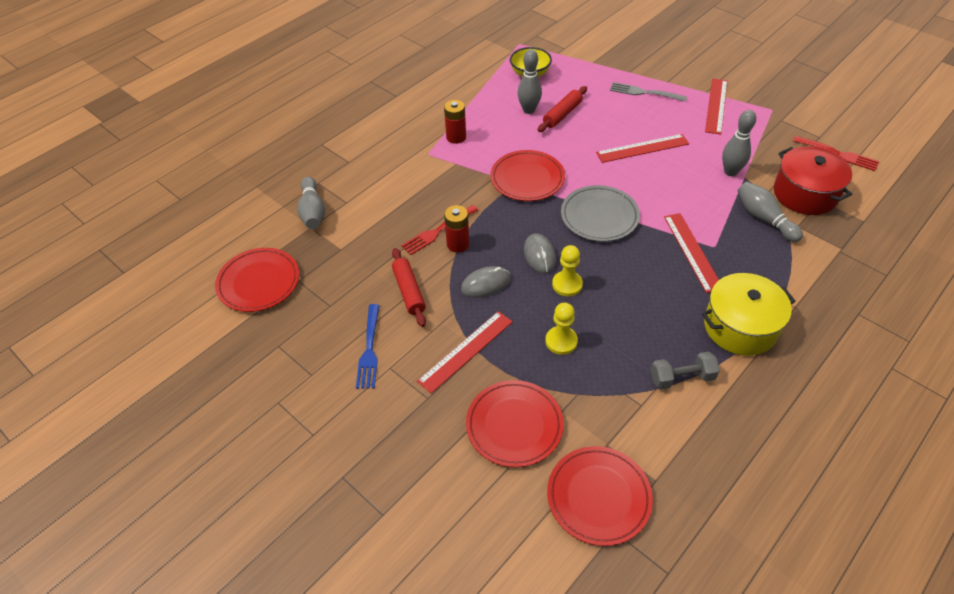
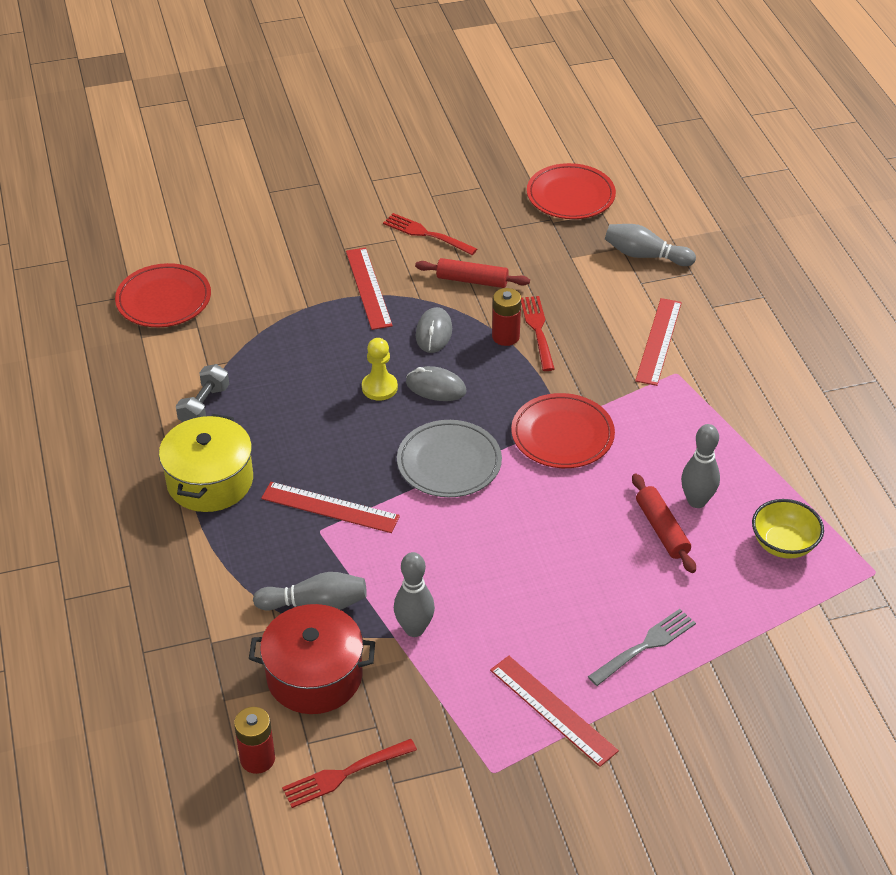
camera: 120 degrees right, 5 degrees down
blue fork [356,304,379,389] -> red fork [383,213,477,255]
red battery [444,100,466,144] -> red battery moved to [234,707,275,774]
red plate [466,380,564,467] -> none
yellow pawn [546,303,578,355] -> none
red ruler [596,134,689,163] -> red ruler moved to [635,298,682,386]

